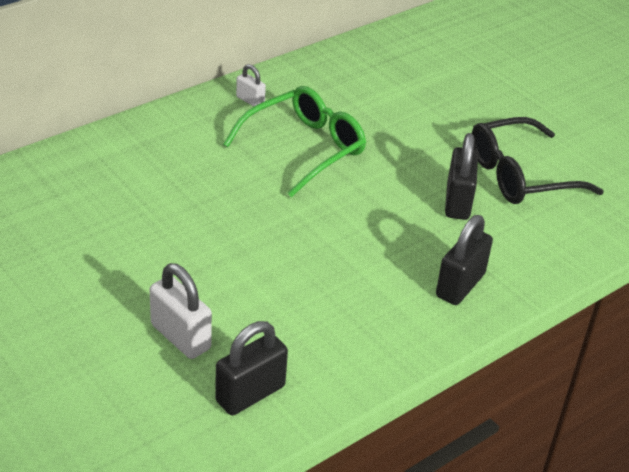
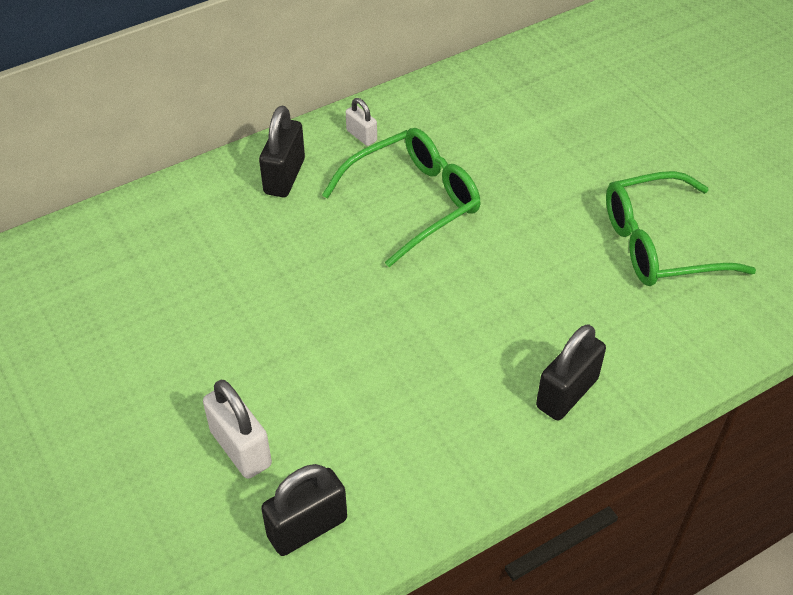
camera: 10 degrees right, 10 degrees up
black padlock [445,133,478,220] -> black padlock moved to [259,106,305,197]
black glasses [472,117,604,204] -> green glasses [606,171,756,286]

